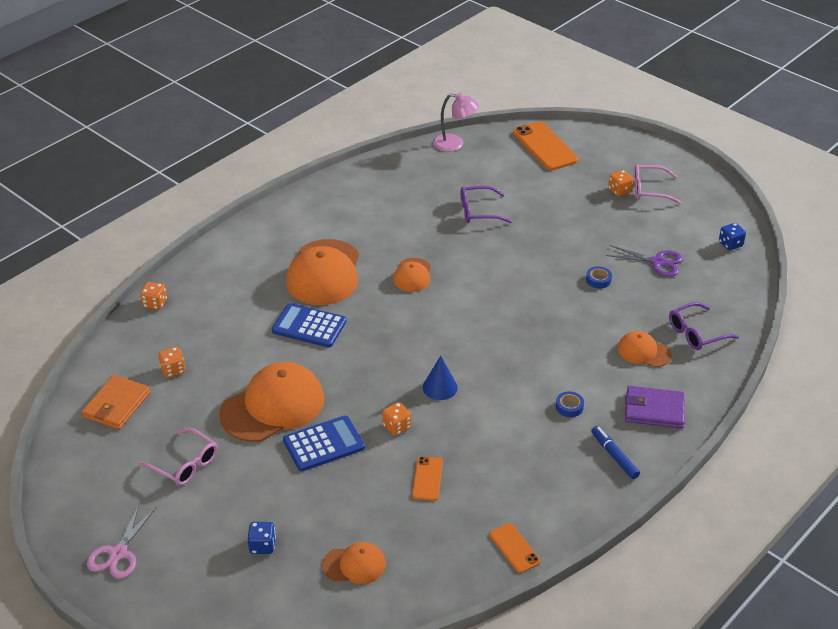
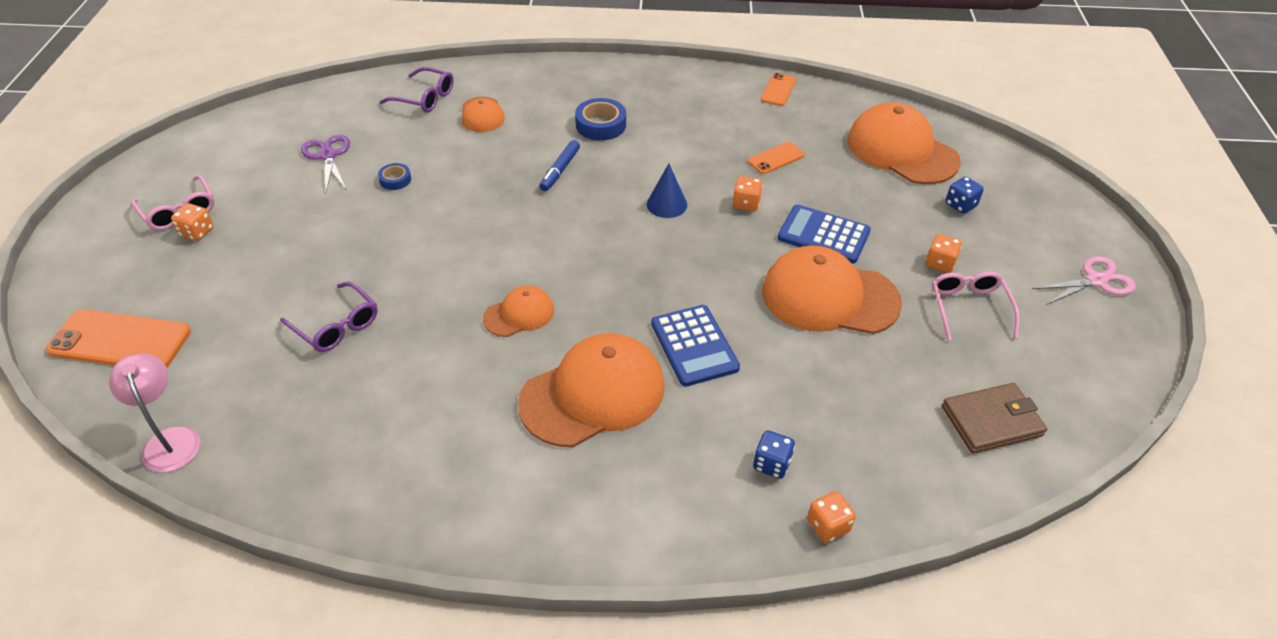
camera: 130 degrees left, 5 degrees up
orange wallet [82,375,150,430] -> brown wallet [942,383,1047,453]
orange dice [158,347,185,378] -> orange dice moved to [925,234,962,273]
orange cap [322,542,386,584] -> orange cap [848,103,961,184], size x1.93
orange phone [513,121,579,170] -> orange phone turned 75 degrees clockwise [46,309,191,368]
blue tape [556,391,584,417] -> blue tape [575,98,626,140], size x1.73
blue marker [591,426,640,479] -> blue marker moved to [539,140,580,191]
purple wallet [625,386,685,429] -> none
blue dice [719,223,746,250] -> blue dice moved to [753,430,795,479]

